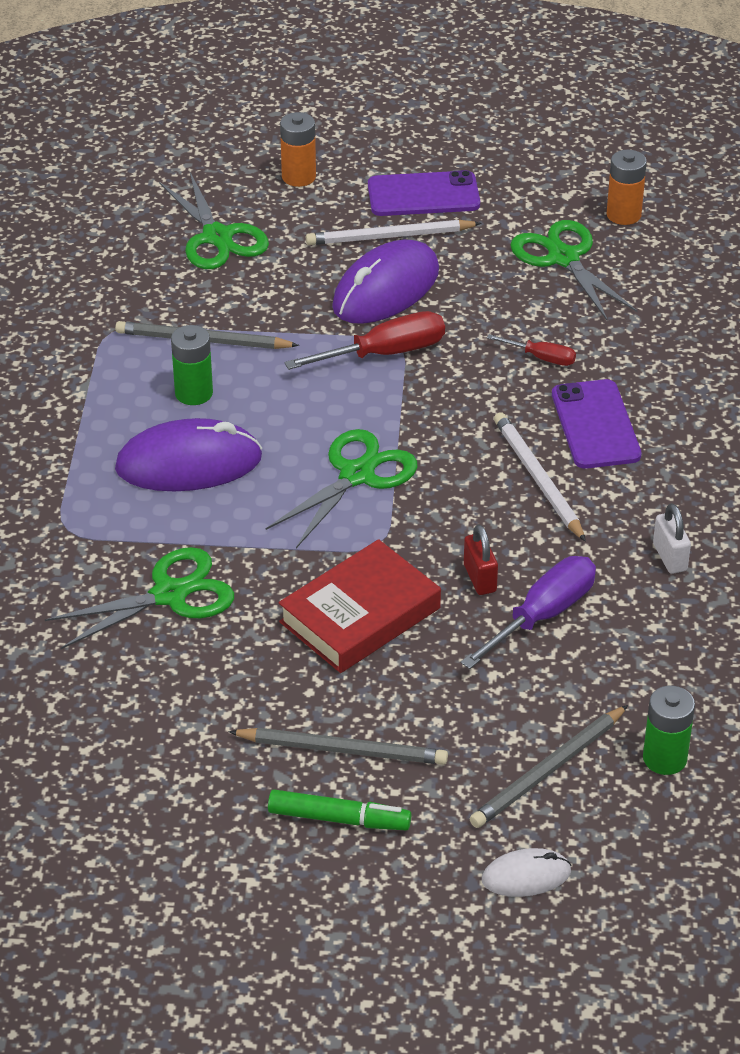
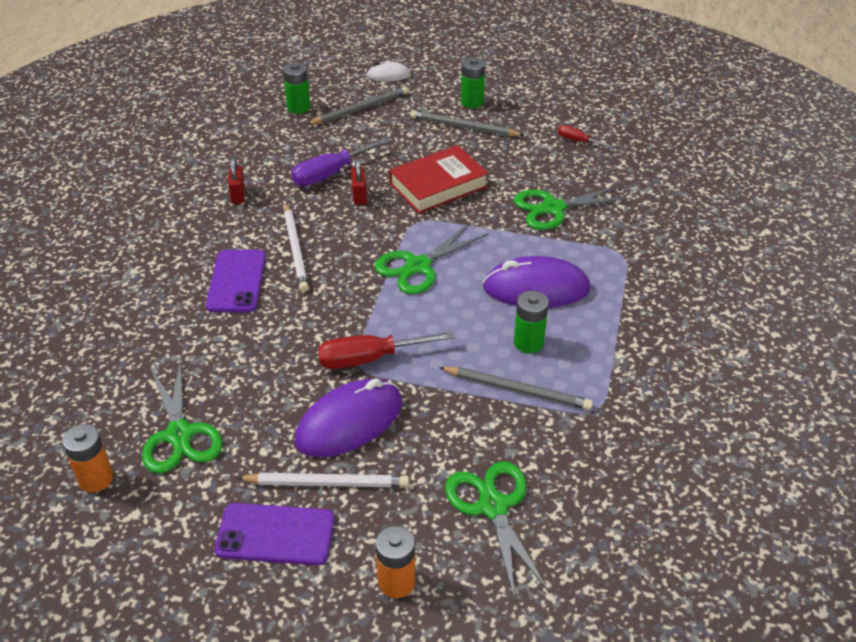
camera: 170 degrees left, 0 degrees up
green marker [268,790,411,830] -> green battery [461,57,485,108]
red screwdriver [487,334,576,366] -> red screwdriver moved to [558,125,614,148]
white padlock [653,503,691,574] -> red padlock [228,157,245,203]

